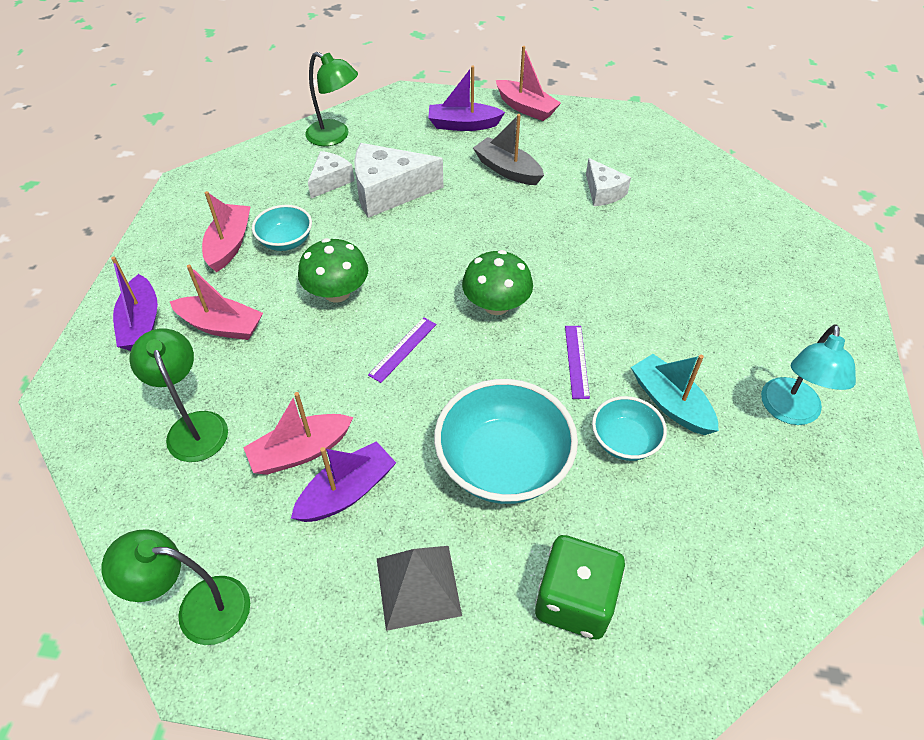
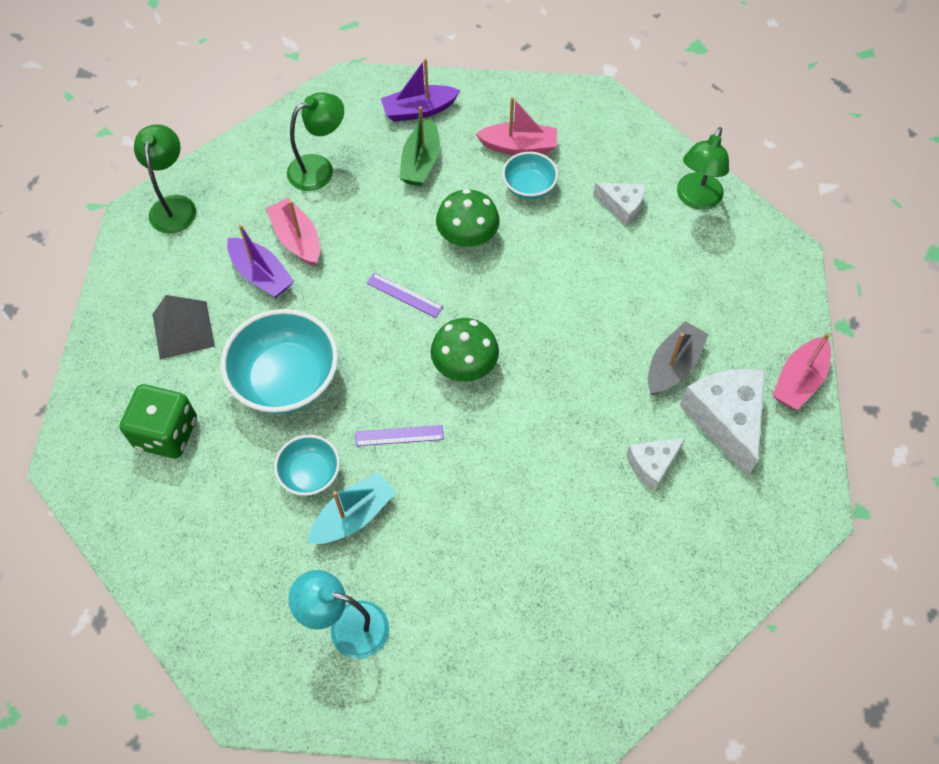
camera: 85 degrees right, 10 degrees up
pink boat [170,265,263,340] -> green boat [400,106,440,186]
white cheese [354,143,443,218] -> white cheese moved to [680,369,765,476]
purple boat [428,65,505,131] -> none

